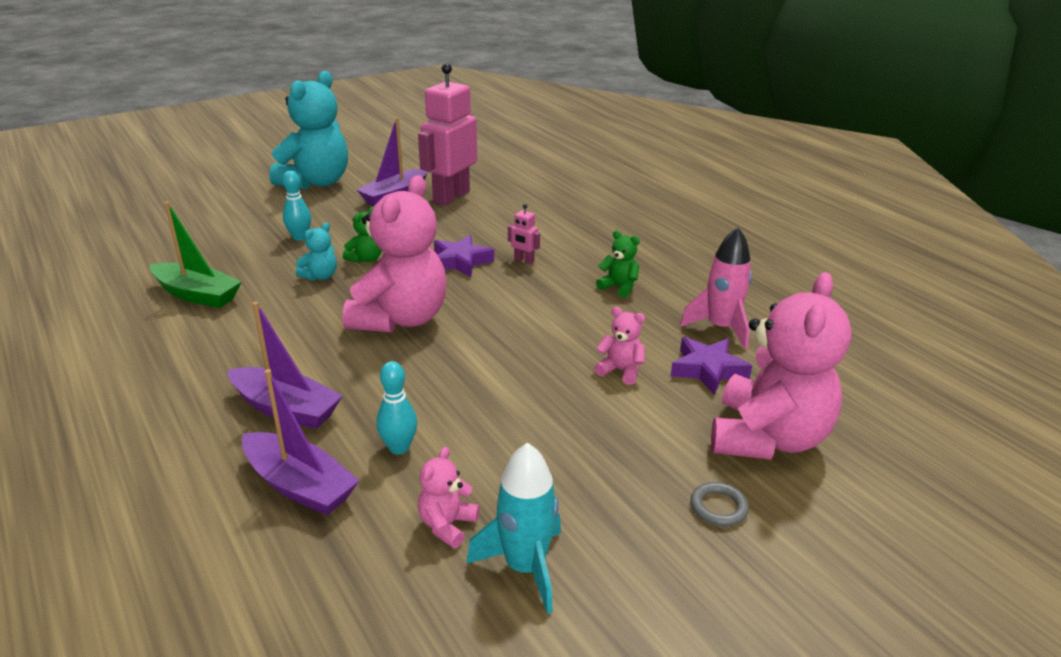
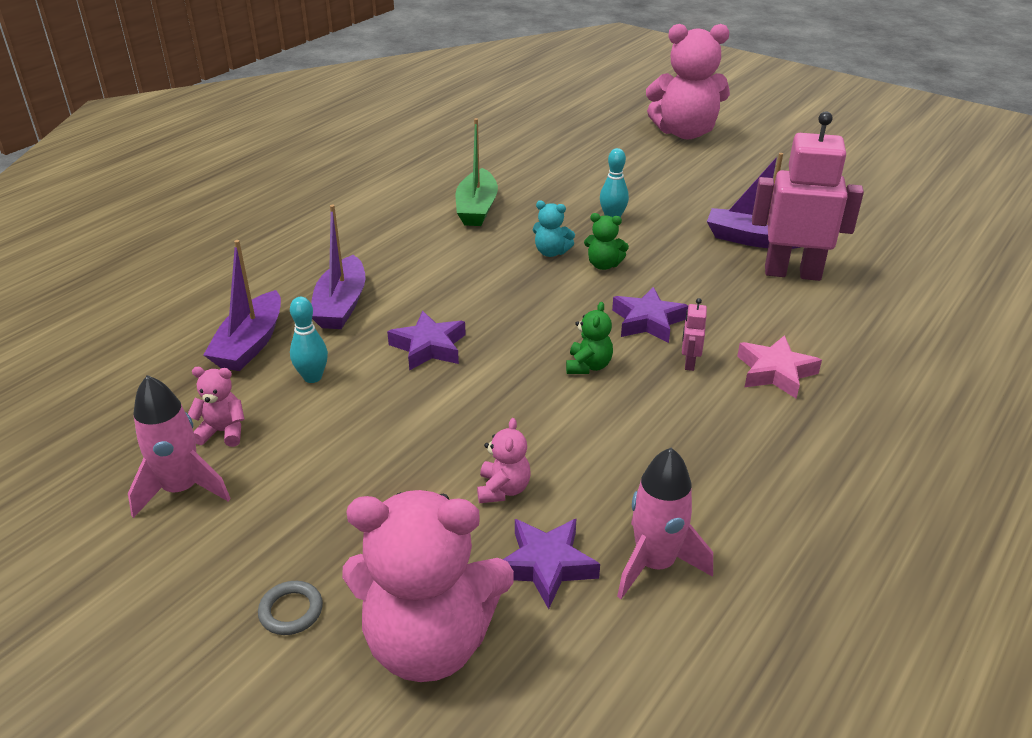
camera: 70 degrees right, 5 degrees up
turquoise teddy bear [269,71,348,189] -> none
pink teddy bear [342,175,446,333] -> pink teddy bear moved to [646,24,730,139]
turquoise rocket [466,443,561,614] -> pink rocket [128,375,231,518]
green teddy bear [596,230,640,298] -> green teddy bear moved to [566,302,613,374]
none -> purple star [387,311,466,371]
none -> pink star [737,335,822,399]

